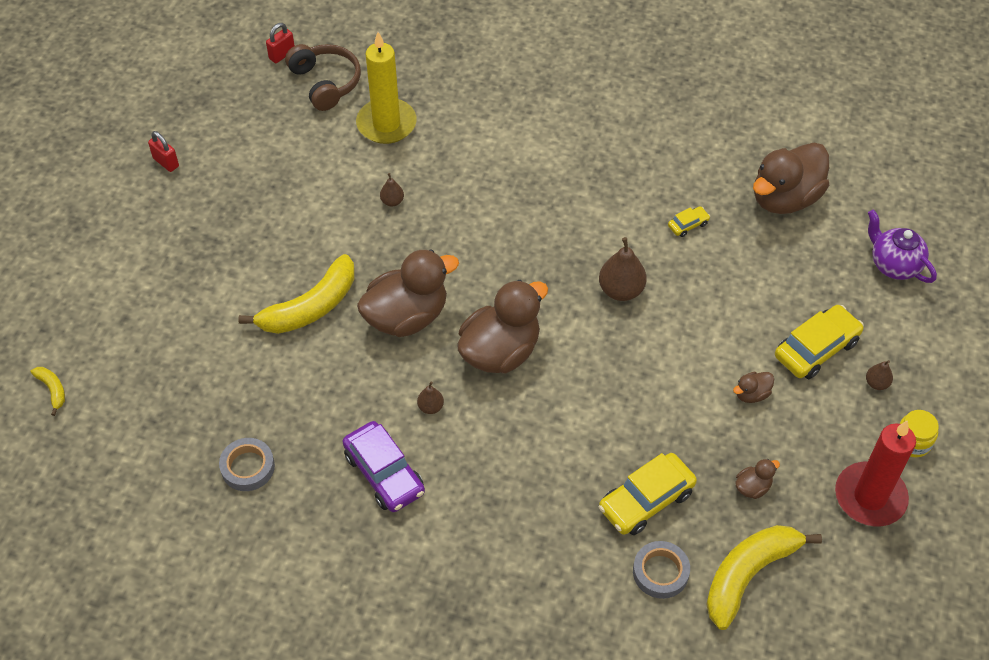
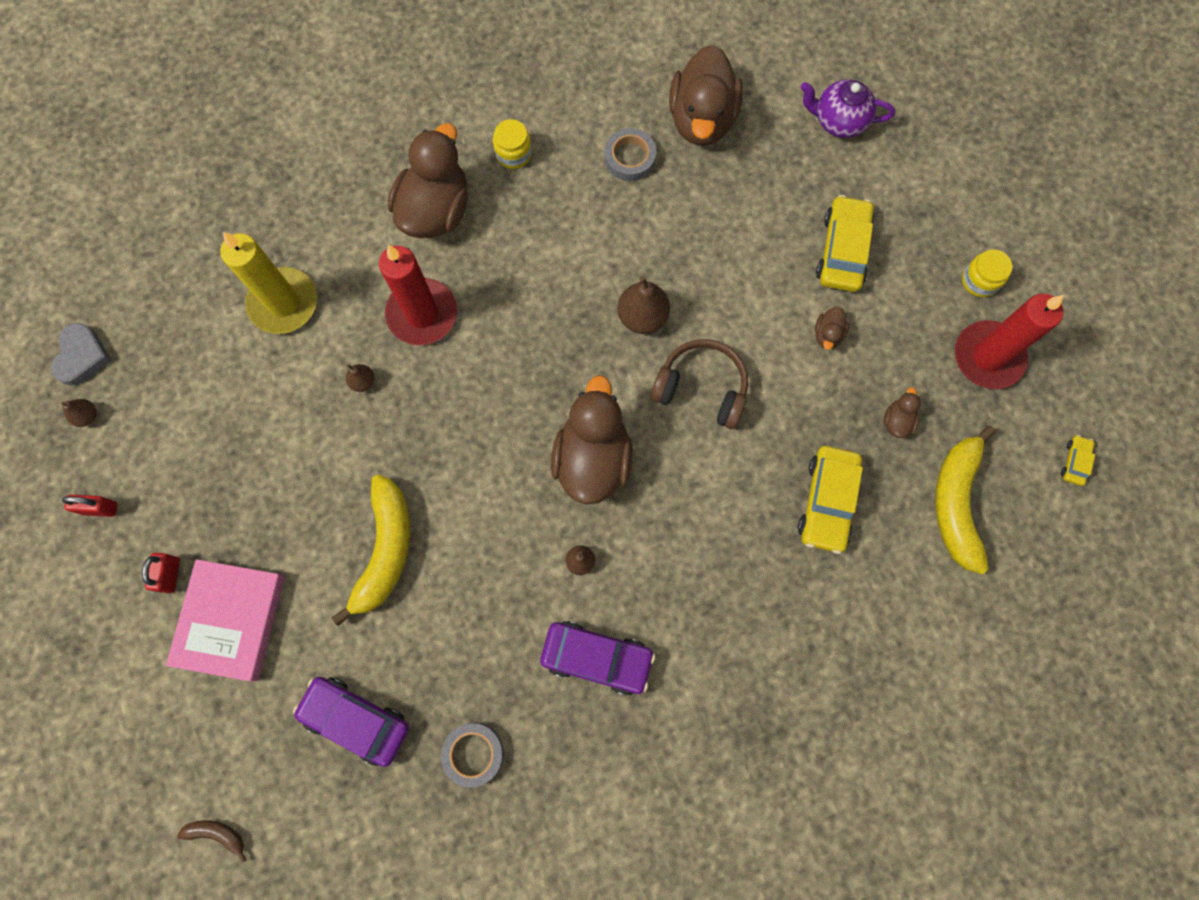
camera: 40 degrees left, 20 degrees up
yellow banana [30,367,65,416] -> brown banana [177,820,246,863]
red padlock [266,23,295,63] -> red padlock moved to [142,553,180,593]
brown headphones [285,44,361,111] -> brown headphones moved to [651,339,748,429]
brown duck [357,249,459,337] -> brown duck moved to [388,123,468,238]
grey tape [633,541,690,599] -> grey tape moved to [605,128,656,181]
yellow car [668,206,710,237] -> yellow car moved to [1061,435,1095,486]
brown pear [866,360,893,390] -> brown pear moved to [61,399,97,427]
none -> grey heart [51,323,112,386]
none -> pink book [166,559,285,681]
none -> purple car [293,677,409,767]
none -> red candle [379,245,457,345]
none -> yellow jar [493,119,532,169]

